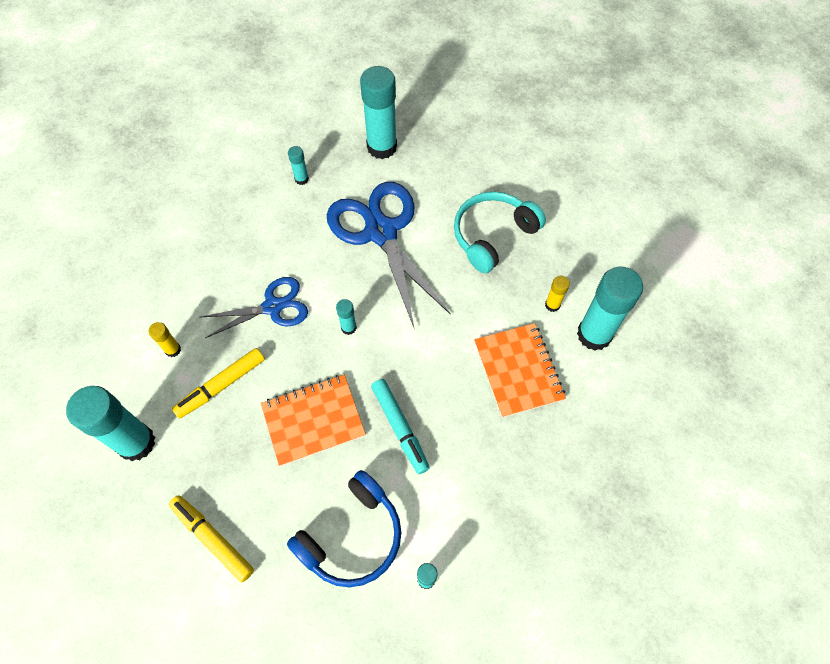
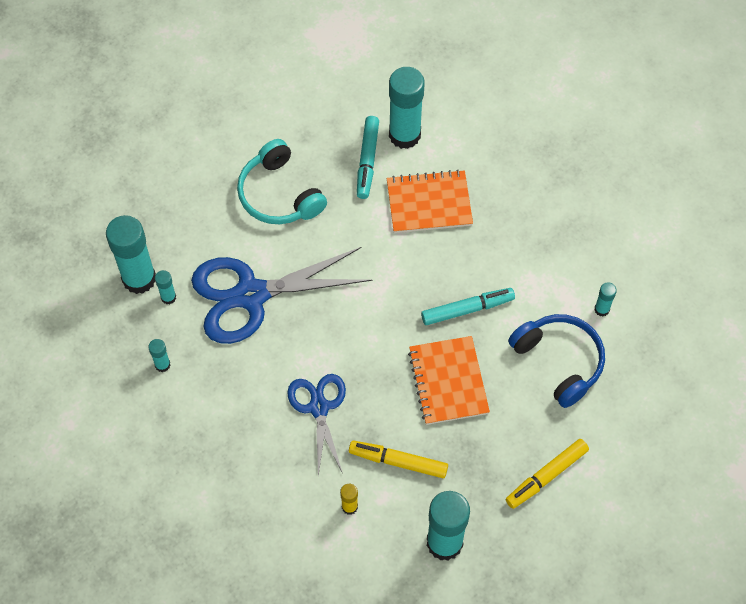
camera: 80 degrees left, 0 degrees up
yellow marker [172,348,265,419] -> yellow marker turned 135 degrees clockwise [349,440,448,478]
turquoise glue stick [336,299,357,335] -> turquoise glue stick moved to [155,270,176,304]
yellow glue stick [545,276,570,312] -> turquoise marker [357,116,379,199]

